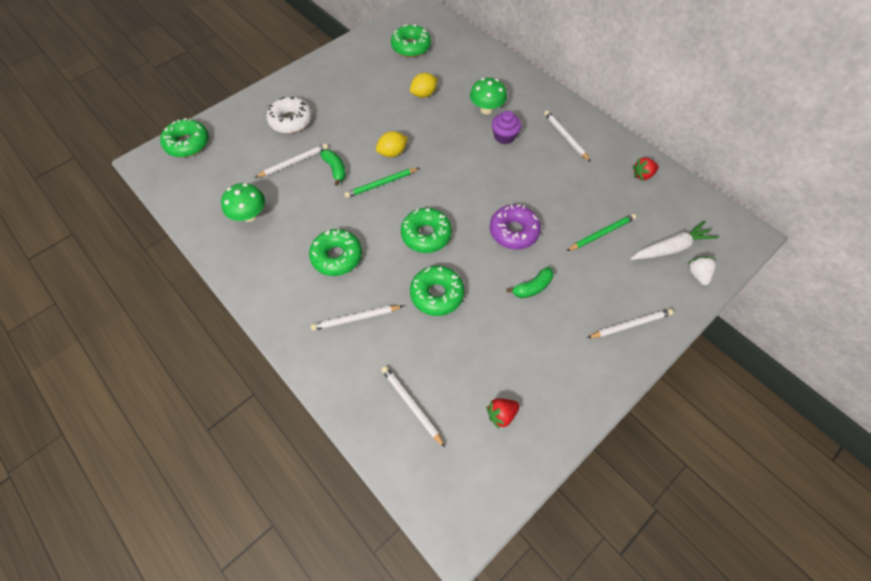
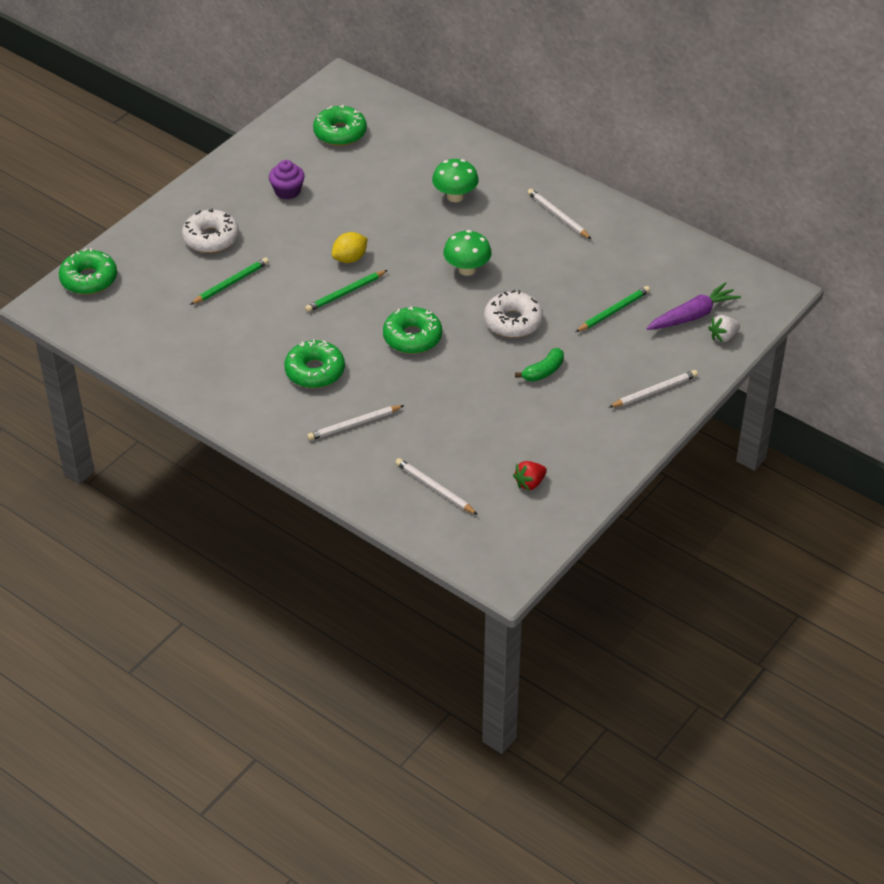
camera: 10 degrees left, 15 degrees down
green mushroom [221,183,265,222] -> green mushroom moved to [443,230,492,276]
white pencil [255,144,328,178] -> green pencil [190,258,269,305]
green banana [320,150,346,186] -> none
yellow lemon [410,73,438,98] -> none
green donut [410,266,464,316] -> none
purple donut [490,205,541,250] -> white donut [484,290,543,338]
purple cupcake [492,111,521,144] -> purple cupcake moved to [269,160,305,199]
white carrot [631,221,718,260] -> purple carrot [647,282,741,330]
red strawberry [632,158,659,181] -> none
white strawberry [687,256,716,285] -> white strawberry turned 105 degrees counterclockwise [708,315,740,343]

